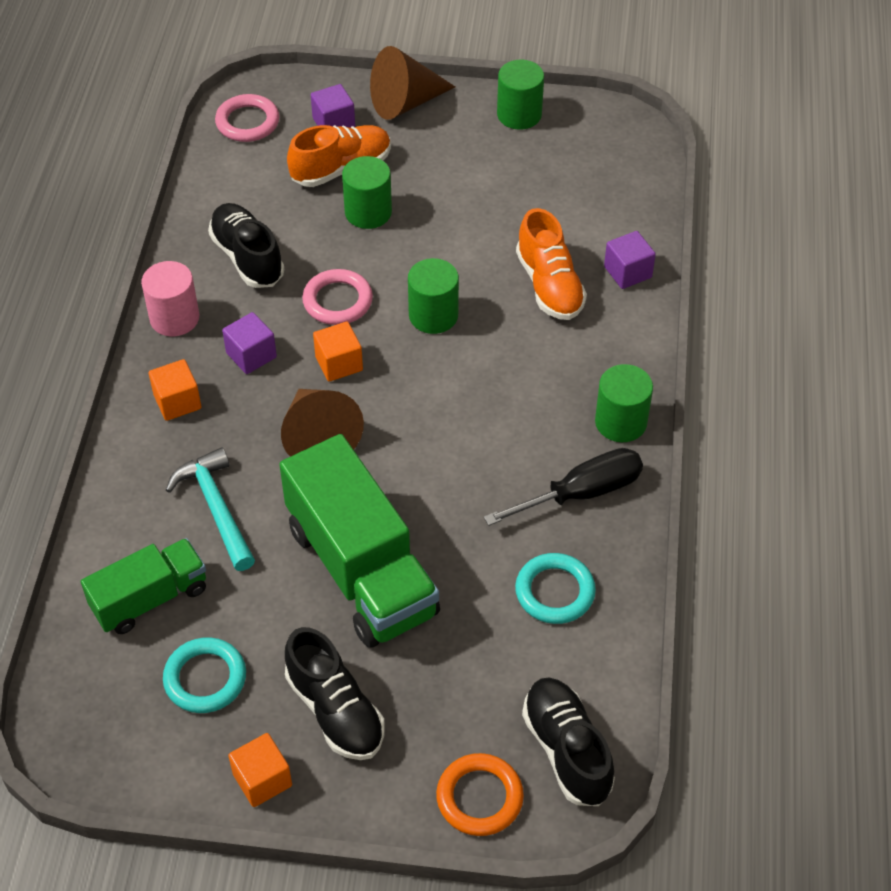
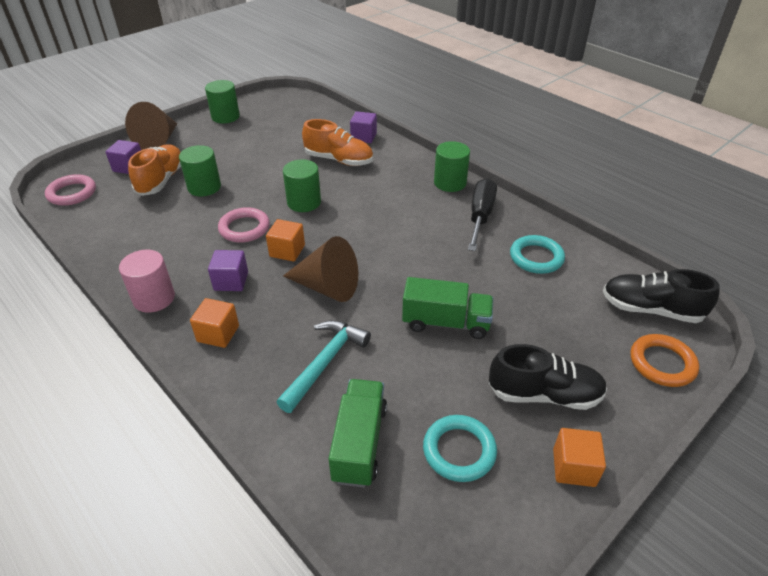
camera: 50 degrees left, 10 degrees down
turquoise hammer [166,447,255,571] -> turquoise hammer turned 105 degrees clockwise [276,320,371,413]
black shoe [208,203,284,288] -> none
green truck [279,434,440,648] -> green truck [402,277,493,339], size x0.58

